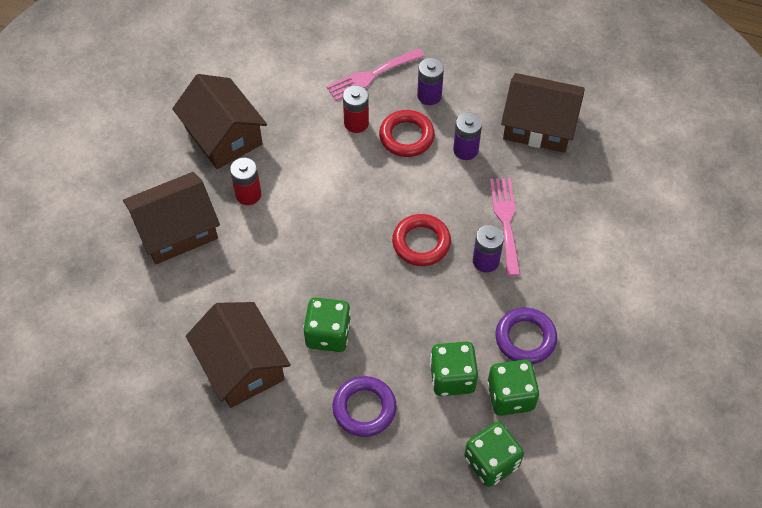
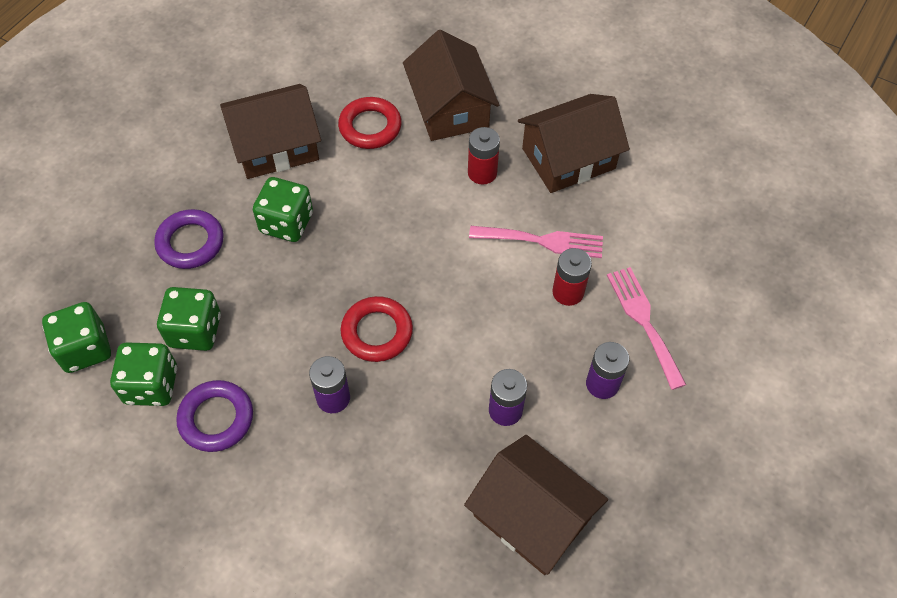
camera: 100 degrees right, 0 degrees up
red ring [379,110,435,157] -> red ring moved to [338,97,402,149]
pink fork [490,178,520,276] -> pink fork moved to [469,226,603,258]
brown house [501,73,585,153] -> brown house turned 75 degrees counterclockwise [464,435,608,575]

